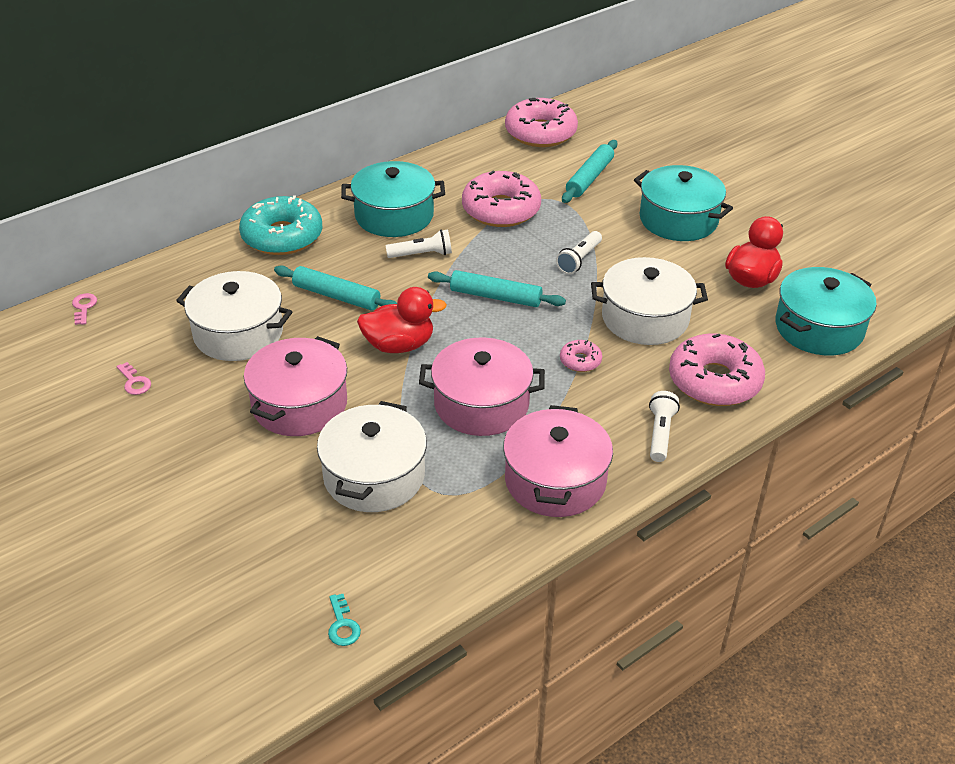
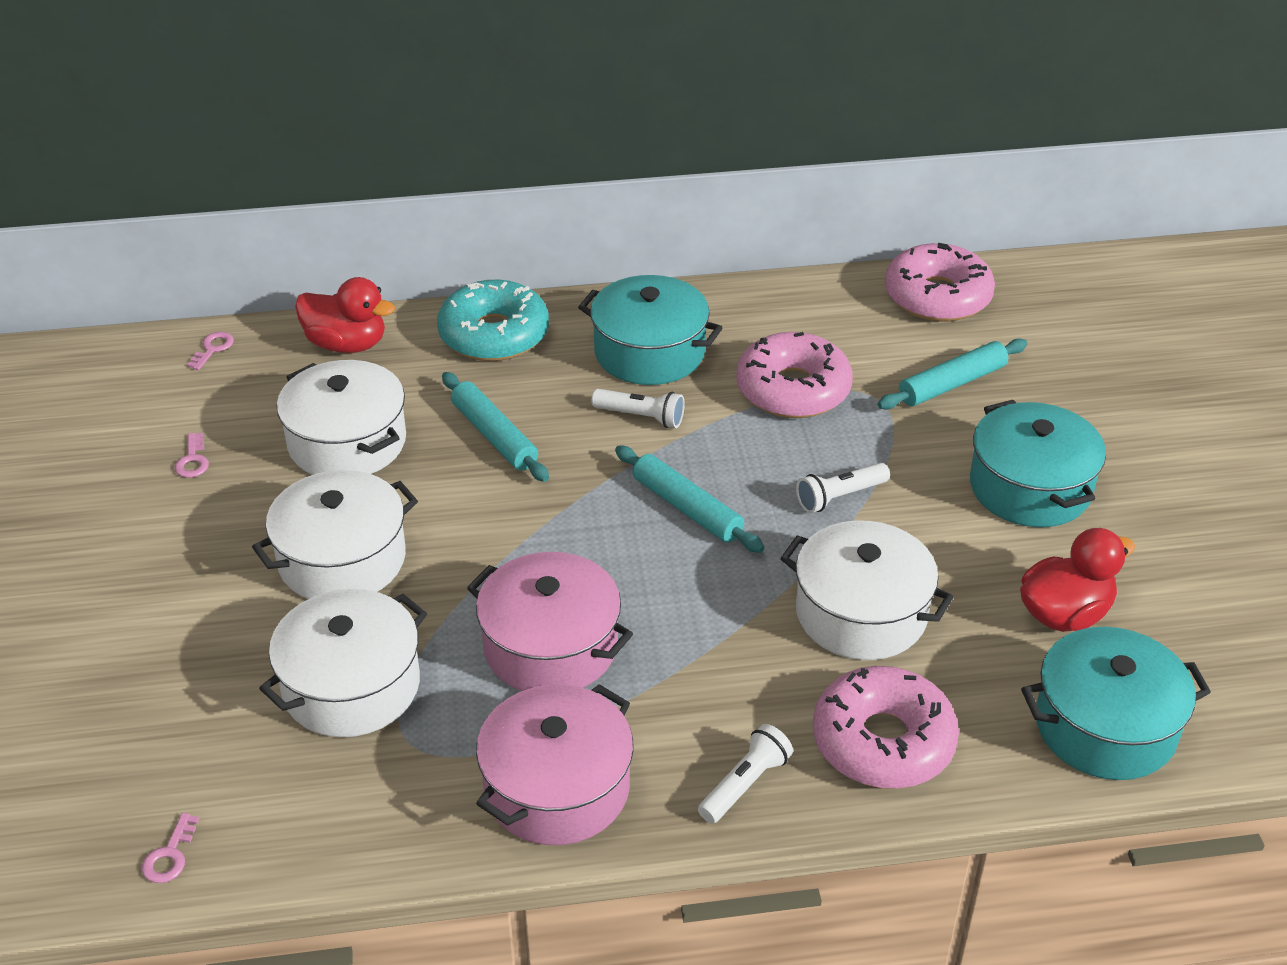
camera: 30 degrees right, 0 degrees up
pink pot [244,336,347,436] -> white pot [252,470,418,599]
turquoise key [328,594,361,646] -> pink key [142,813,199,883]
red duck [357,287,447,353] -> red duck moved to [295,277,395,353]
pink donut [560,340,602,372] -> none

